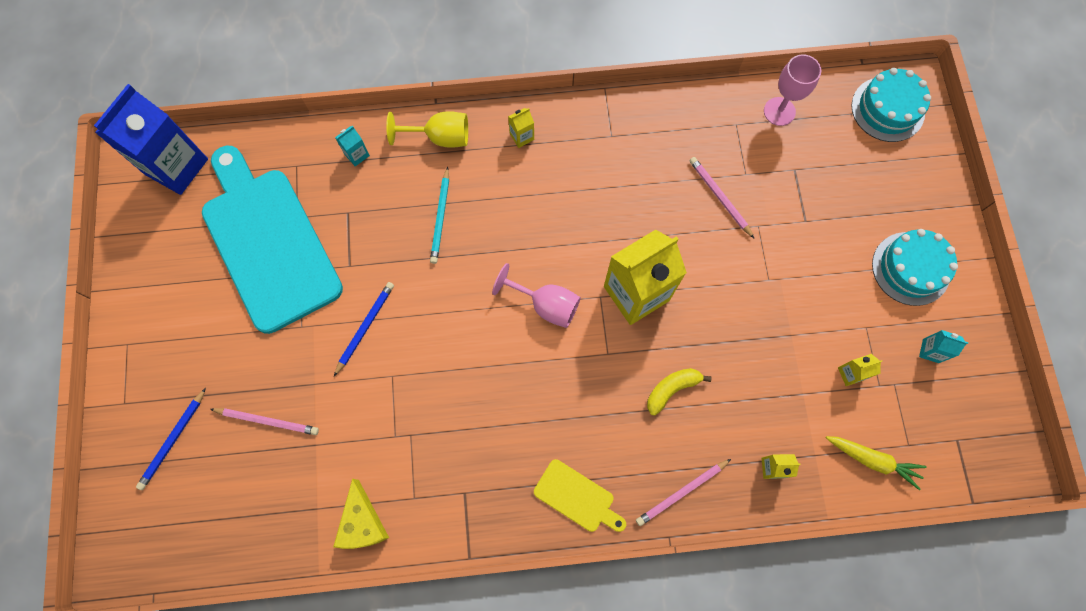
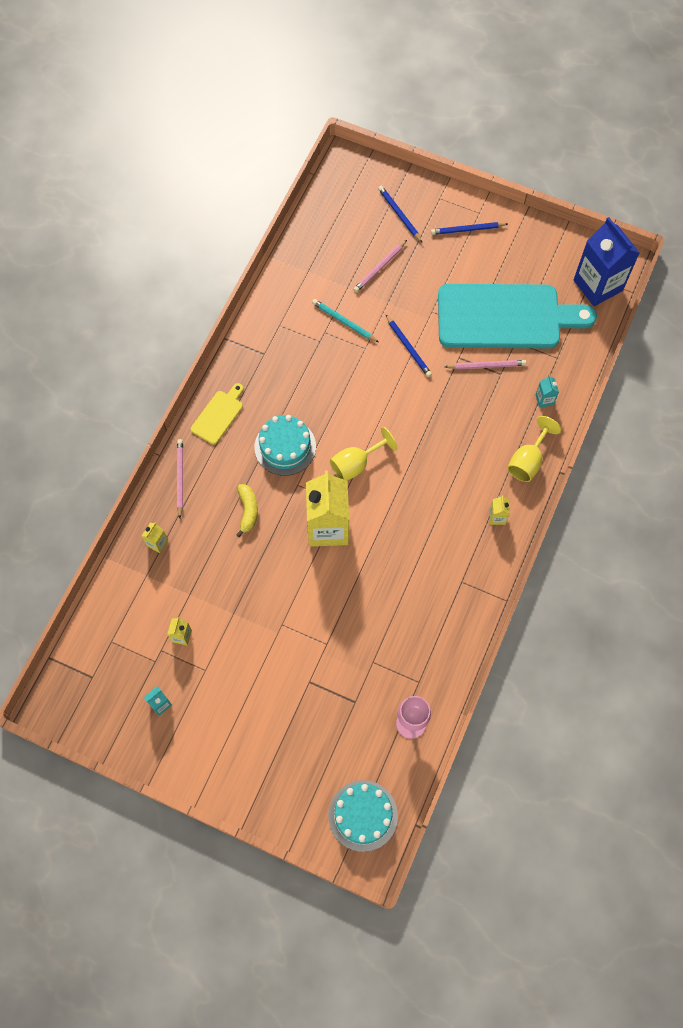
camera: 120 degrees right, 5 degrees down
yellow cheese [333,479,389,549] -> none
turquoise pencil [430,167,449,264] -> turquoise pencil moved to [312,299,379,342]
pink goblet [492,263,581,328] -> yellow goblet [330,427,397,481]
yellow cutting board [534,459,626,532] -> yellow cutting board turned 150 degrees clockwise [191,383,243,444]
pink pencil [689,157,754,238] -> pink pencil moved to [445,360,526,369]
yellow carrot [826,436,927,490] -> none
turquoise cake [872,229,958,306] -> turquoise cake moved to [255,415,316,476]
none -> blue pencil [431,222,507,235]

